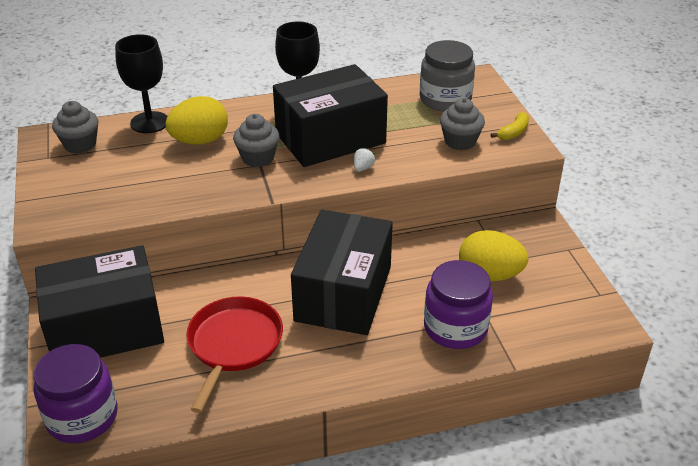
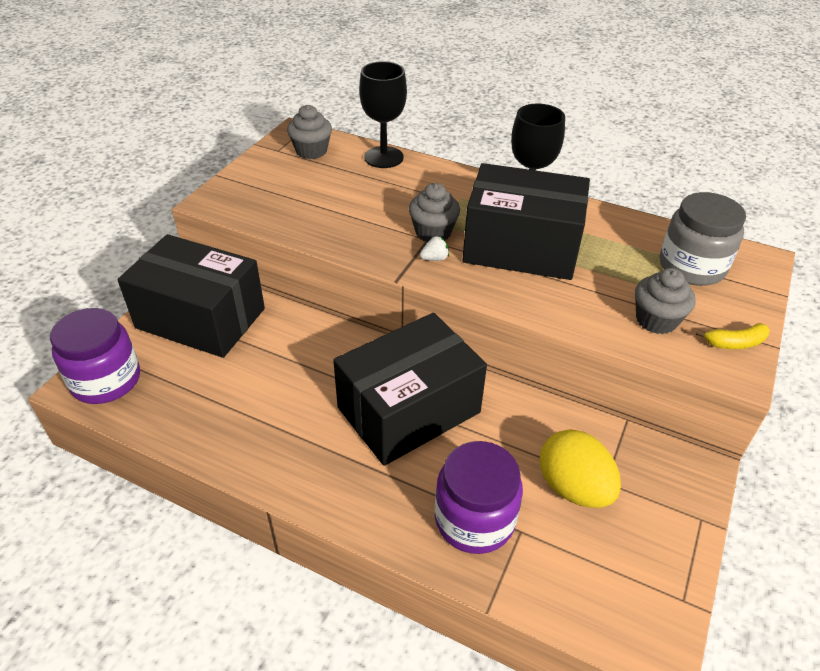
camera: 40 degrees right, 5 degrees up
yellow egg [165,96,228,145] -> none
red pan [186,296,283,413] -> none
white strawberry [354,148,375,172] -> white strawberry moved to [420,236,449,261]

